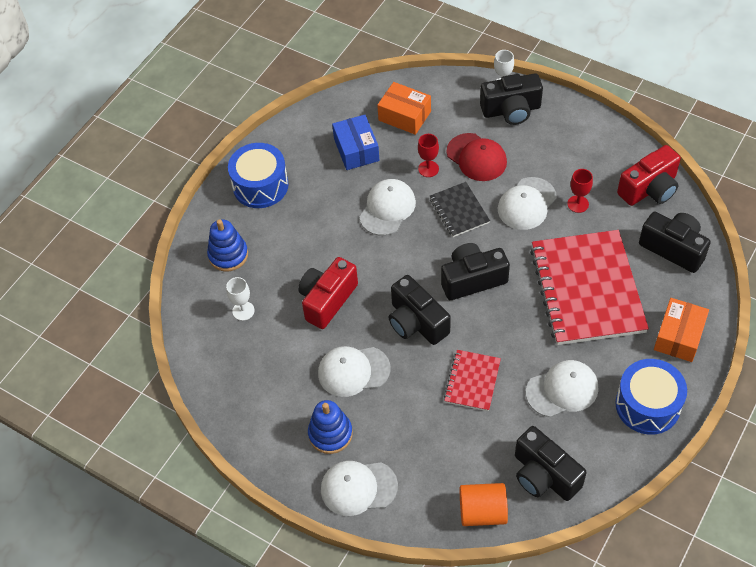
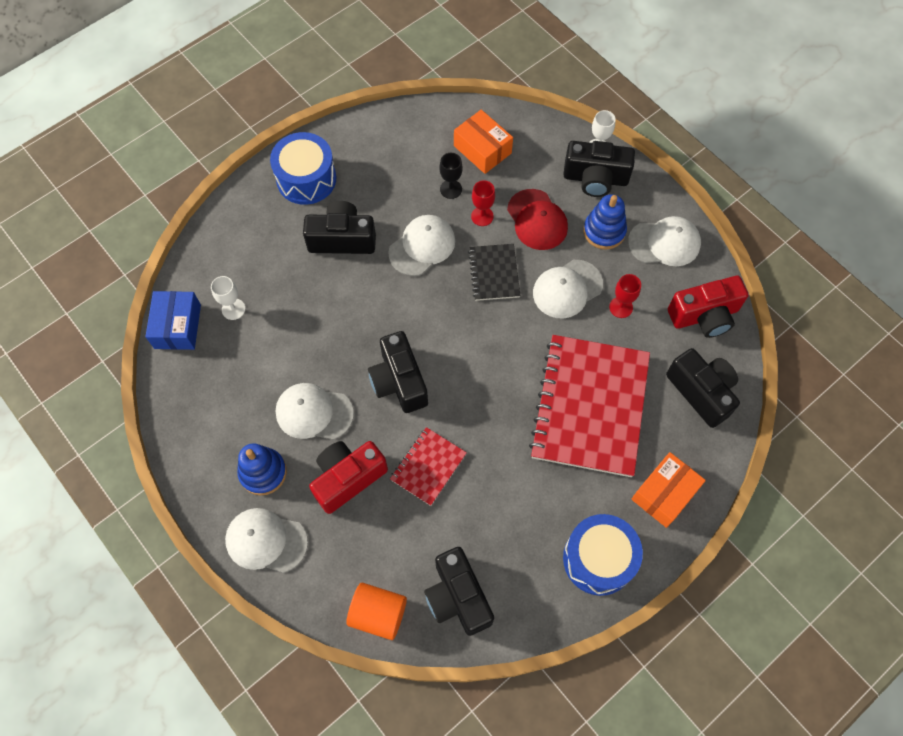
camera: 15 degrees right, 10 degrees up
blue stacking toy [207,219,248,272] -> blue stacking toy moved to [583,194,627,249]
red camera [298,257,358,329] -> red camera moved to [309,441,388,514]
blue box [332,115,380,170] -> blue box moved to [145,291,201,350]
black camera [441,243,510,300] -> black camera moved to [303,201,376,254]
white cap [526,360,599,417] -> white cap moved to [628,216,701,266]
none -> black goblet [439,153,463,199]

